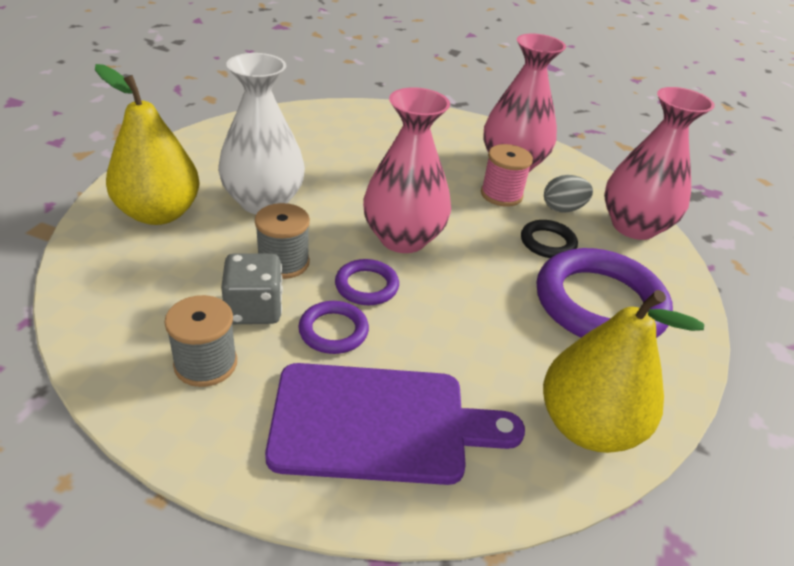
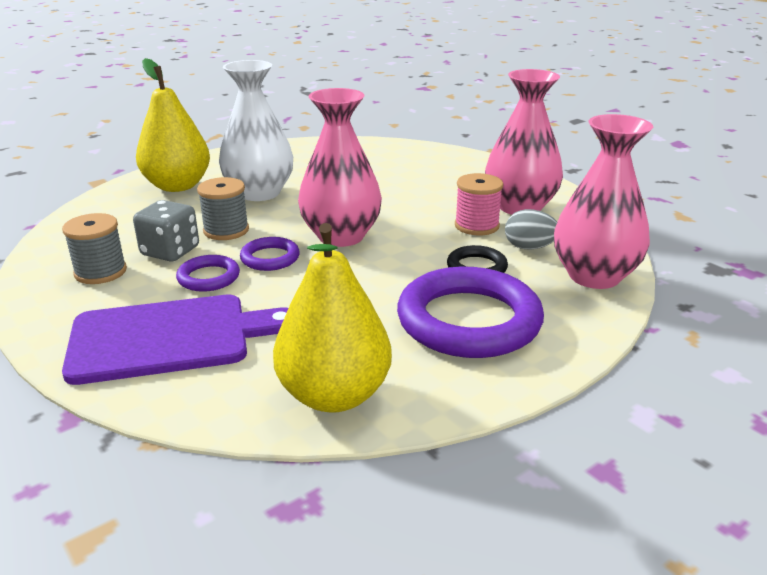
camera: 35 degrees right, 10 degrees down
purple cutting board [265,363,525,485] -> purple cutting board turned 45 degrees counterclockwise [62,295,288,385]

